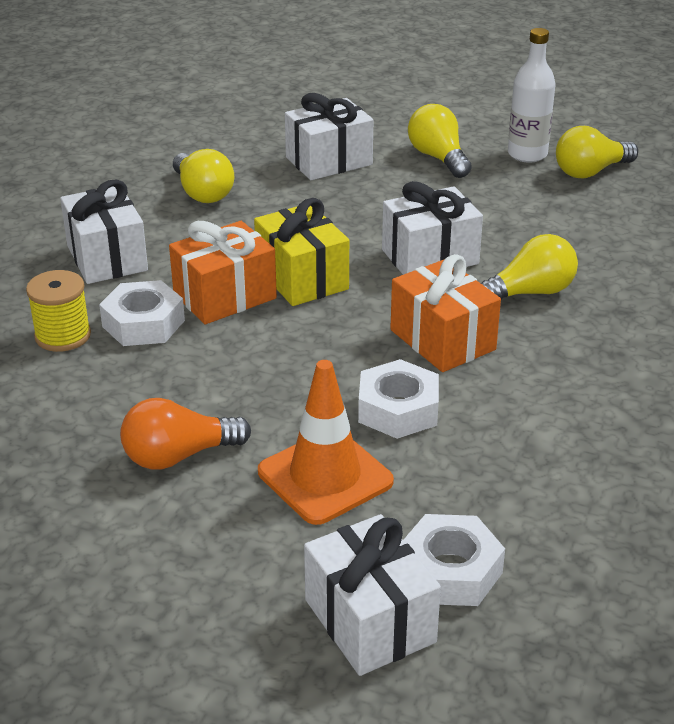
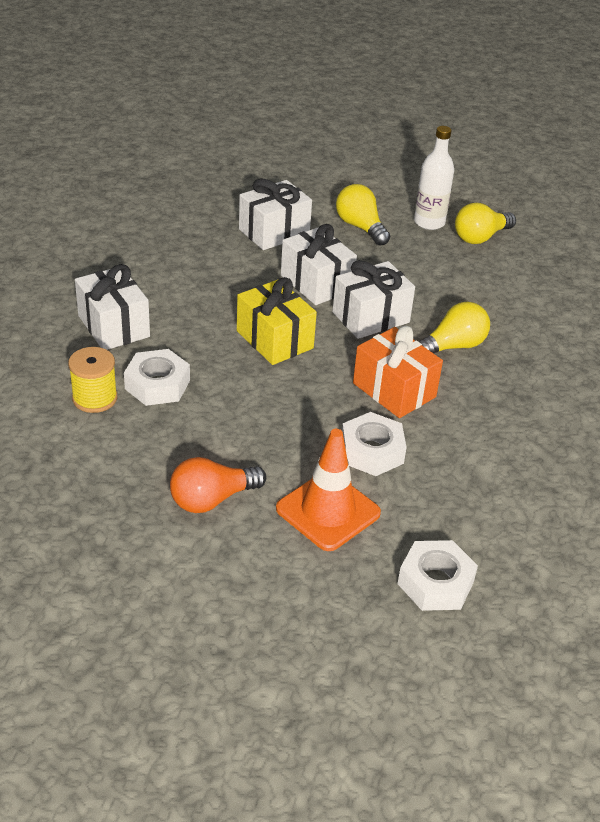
camera: 10 degrees left, 5 degrees up
orange gift [169,221,277,324] -> none
yellow light bulb [173,149,234,203] -> none
white gift [304,514,441,676] -> white gift moved to [281,224,357,305]

